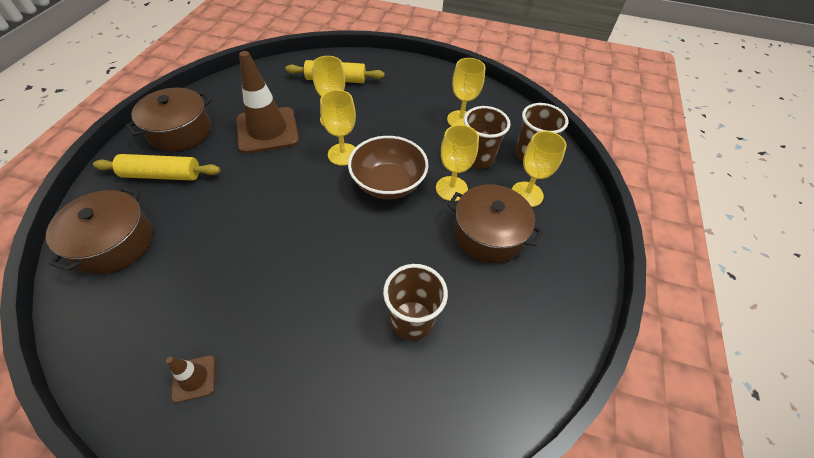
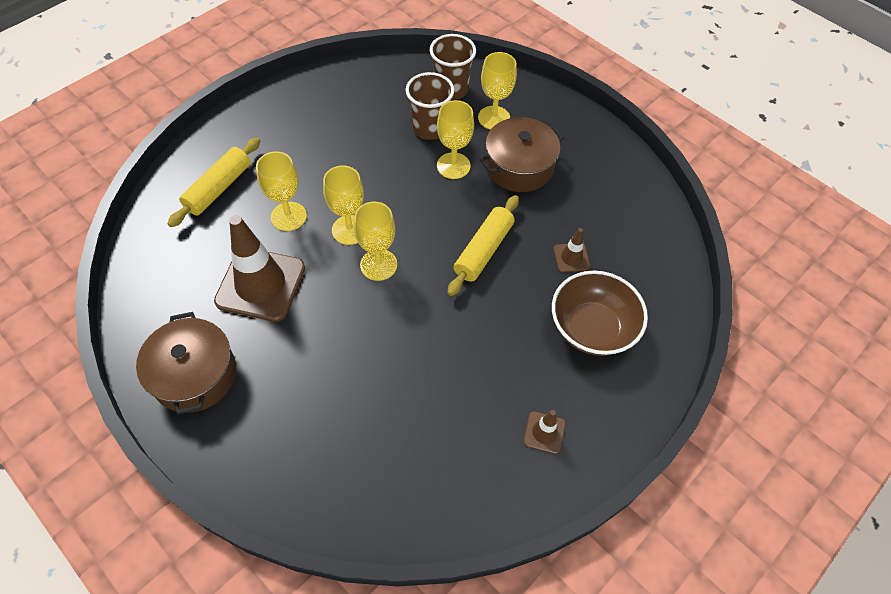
camera: 60 degrees left, 5 degrees up
brown pot [46,187,153,274] -> none
yellow rolling pin [93,154,220,181] -> yellow rolling pin moved to [447,195,519,296]
brown bowl [348,136,429,199] -> brown bowl moved to [552,271,648,356]
brown cup [383,264,448,341] -> brown traffic cone [553,228,590,273]
yellow goblet [447,58,486,126] -> yellow goblet moved to [354,202,397,281]

